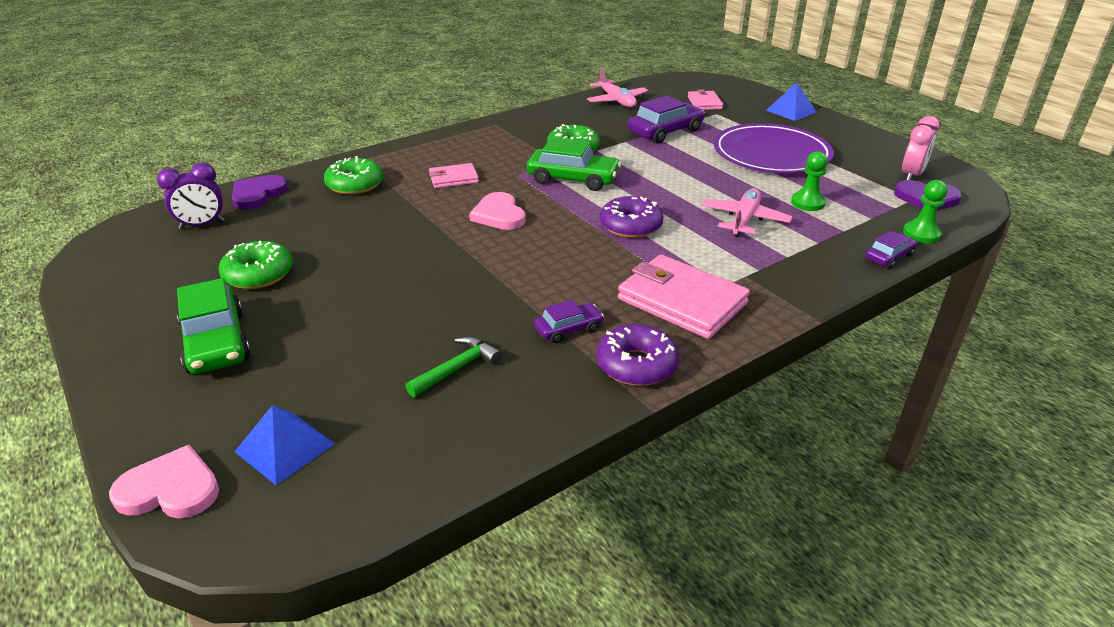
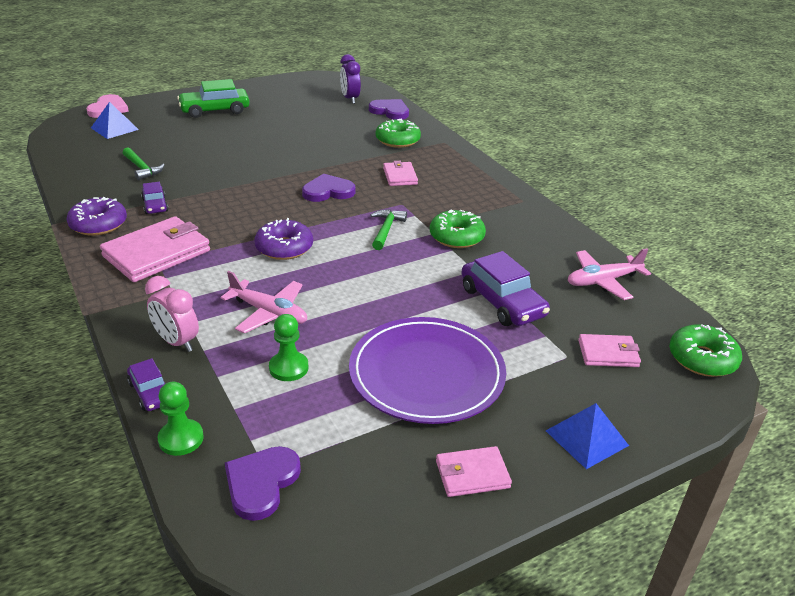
camera: 95 degrees right, 0 degrees up
green donut [219,241,293,289] -> green donut moved to [669,324,742,377]
pink heart [469,192,526,230] -> purple heart [302,174,355,202]
green car [527,137,621,191] -> green hammer [371,209,407,250]
pink clock [902,116,940,180] -> pink clock moved to [145,276,199,352]
none -> pink wallet [436,446,512,497]

